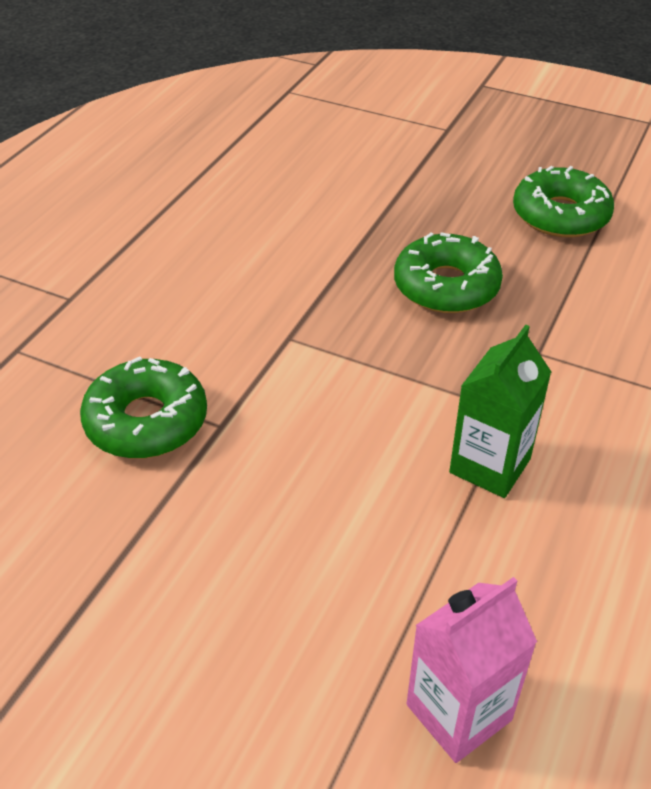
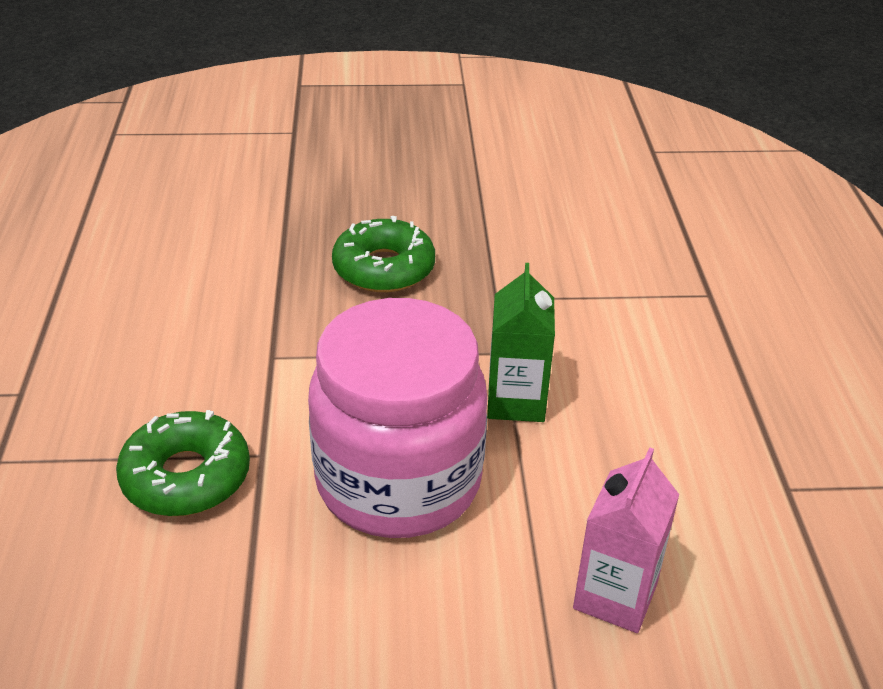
camera: 30 degrees left, 5 degrees down
green donut [513,166,614,237] -> none
none -> pink jar [308,298,487,538]

